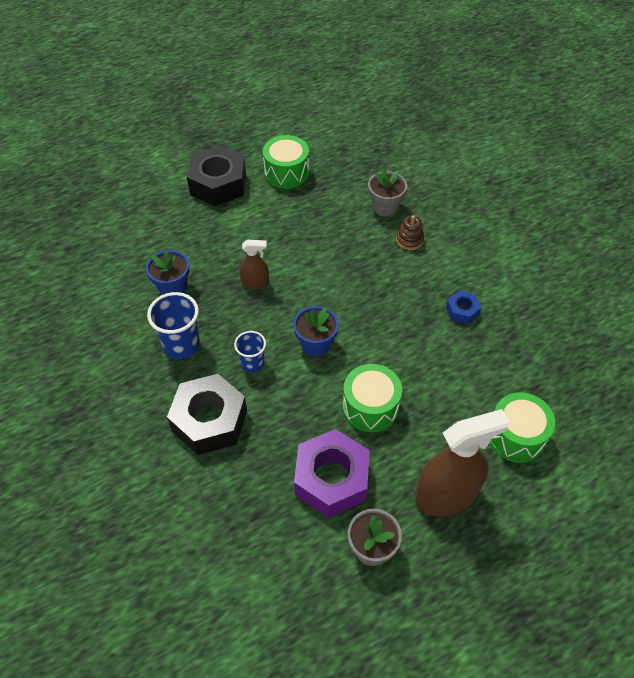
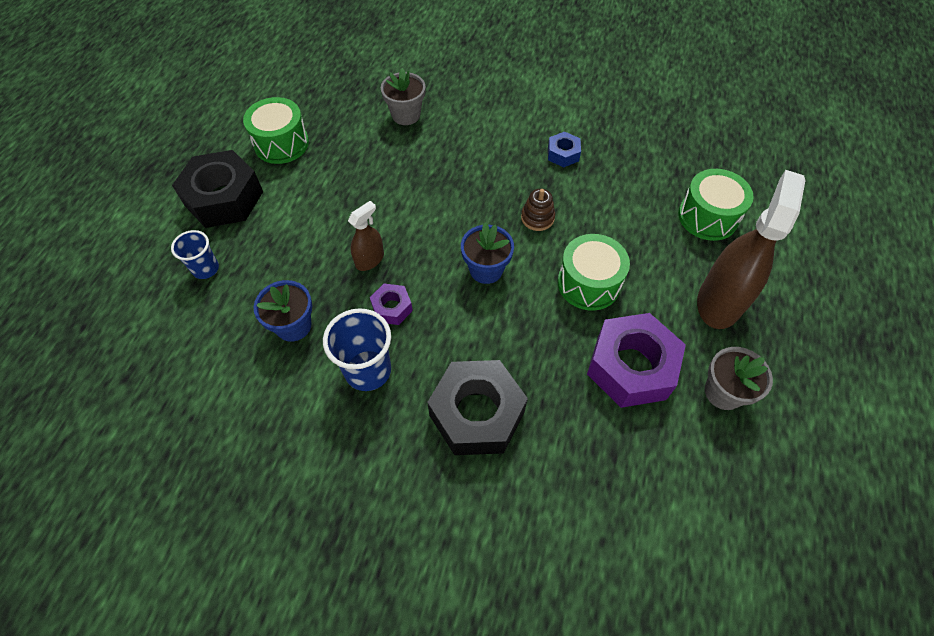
camera: 45 degrees left, 5 degrees up
blue cup [234,331,266,373] -> blue cup moved to [171,230,219,279]
brown stacking toy [396,215,424,250] -> brown stacking toy moved to [521,189,555,231]
none -> purple nut [370,284,413,325]

